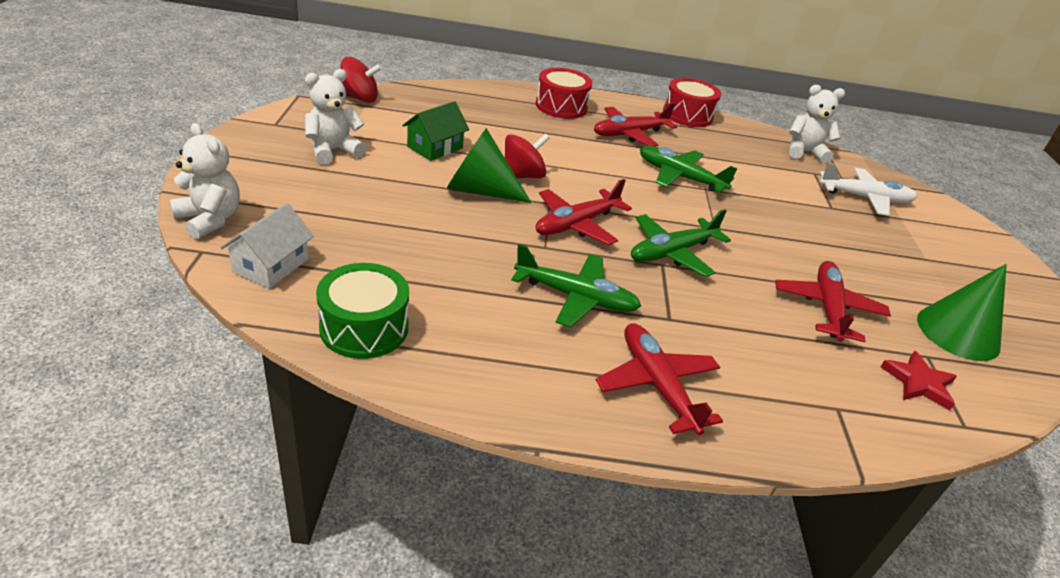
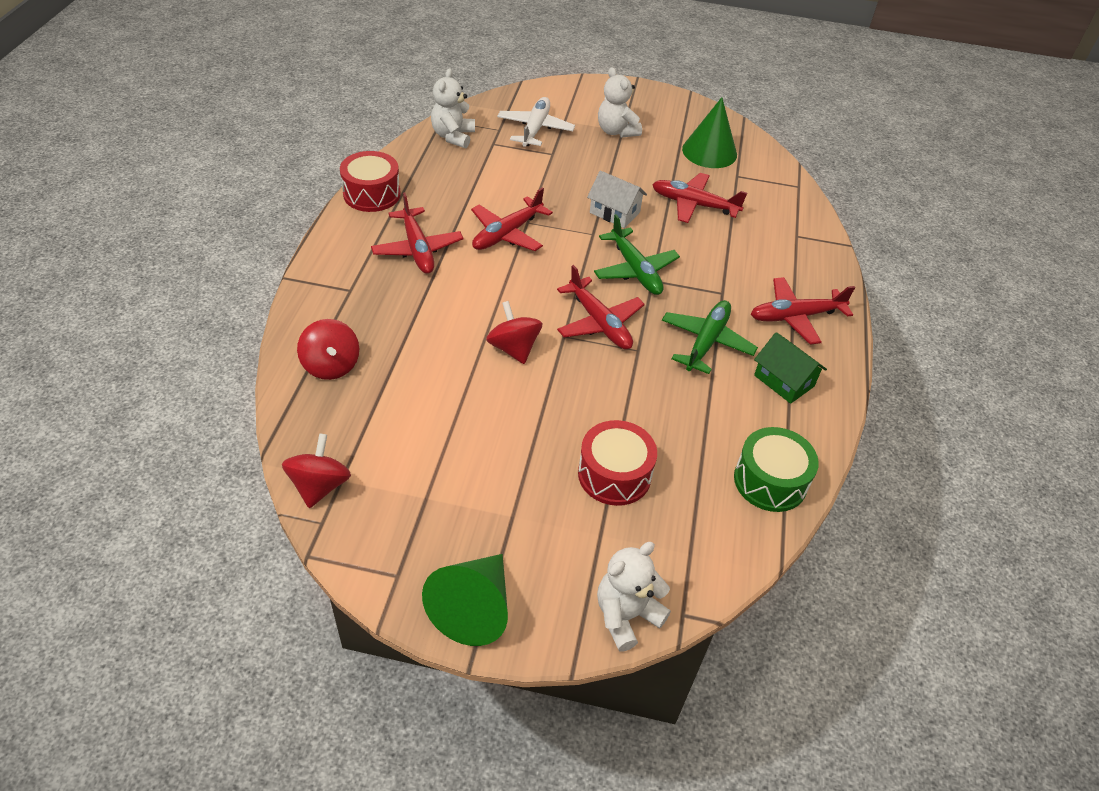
camera: 80 degrees left, 10 degrees up
white house [220,203,314,289] -> white house moved to [587,171,647,228]
white teddy bear [305,69,366,164] -> white teddy bear moved to [598,67,642,138]
green house [402,101,469,161] -> green house moved to [754,332,827,404]
green cone [447,128,532,203] -> green cone moved to [422,554,508,646]
red drum [536,68,593,119] -> red drum moved to [578,420,657,506]
green plane [640,146,737,193] -> red plane [471,187,553,251]
red star [881,351,957,411] -> none
none -> red spinning top [297,319,359,380]

